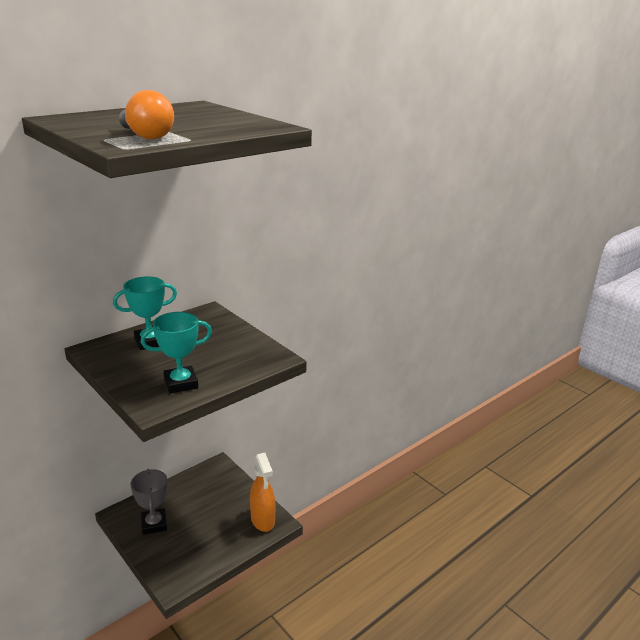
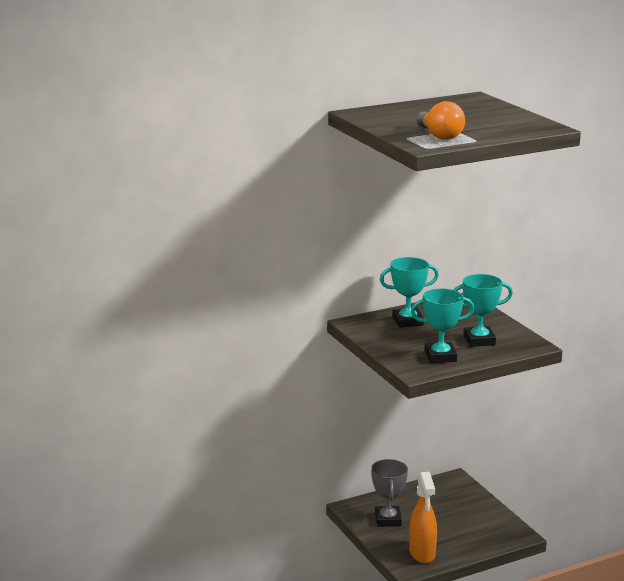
camera: 15 degrees right, 5 degrees down
orange spray bottle [250,453,276,532] -> orange spray bottle moved to [409,472,437,563]
none -> turquoise trophy [454,274,513,347]

